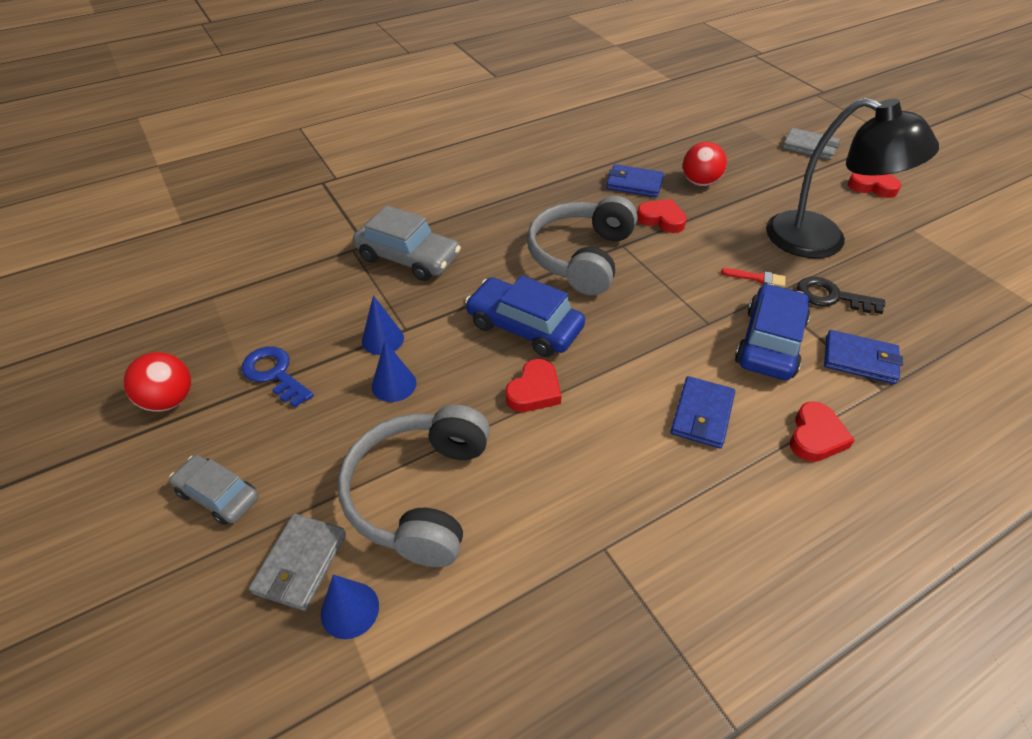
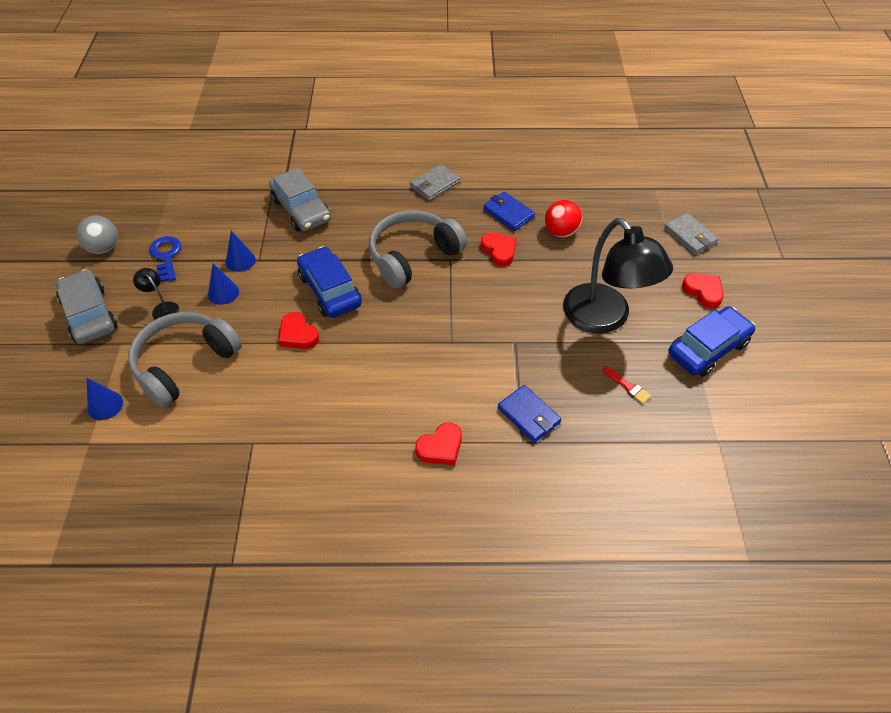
camera: 30 degrees right, 5 degrees up
red ball [123,352,191,412] -> grey ball [76,216,118,254]
grey car [169,455,259,525] -> grey car [56,269,117,344], size x1.59
grey wallet [249,514,346,611] -> grey wallet moved to [410,164,460,201]
red heart [506,359,561,412] -> red heart turned 75 degrees clockwise [278,312,319,349]
blue wallet [670,376,735,449] -> none
red brush [721,268,785,287] -> red brush moved to [603,367,651,404]
blue car [735,284,810,380] -> blue car moved to [669,306,755,377]
black key [797,277,885,314] -> none
none -> black lamp [133,268,179,320]

